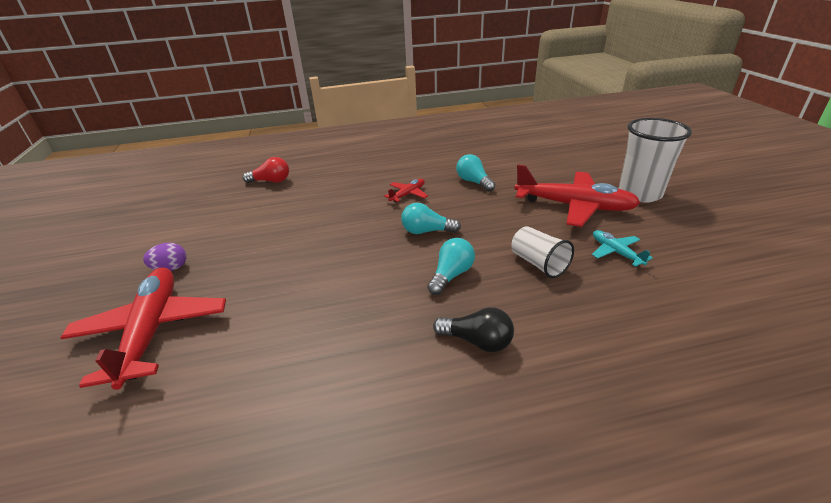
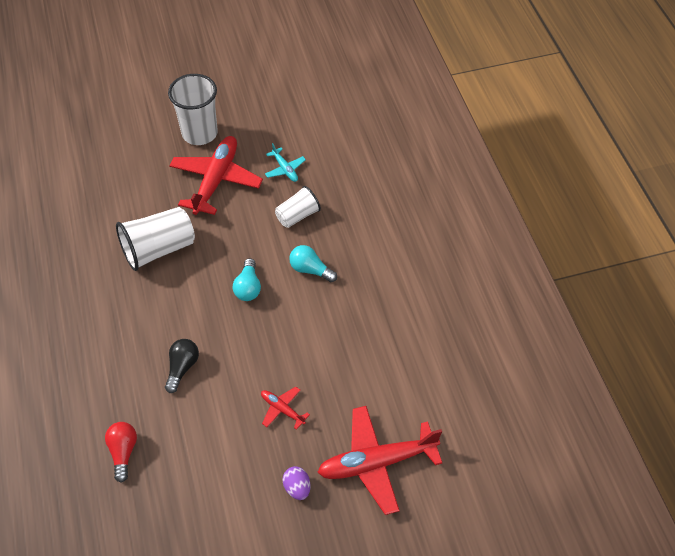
camera: 95 degrees left, 20 degrees up
red plane [384,179,428,203] -> red plane moved to [261,387,310,430]
black light bulb [433,307,514,352] -> black light bulb moved to [165,339,199,393]
turquoise light bulb [456,154,496,191] -> white cup [116,207,195,271]
turquoise plane [592,230,653,267] -> turquoise plane turned 90 degrees counterclockwise [265,143,306,182]

